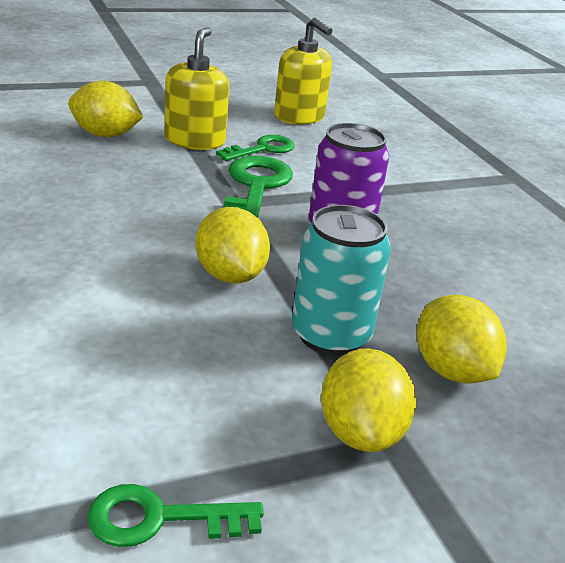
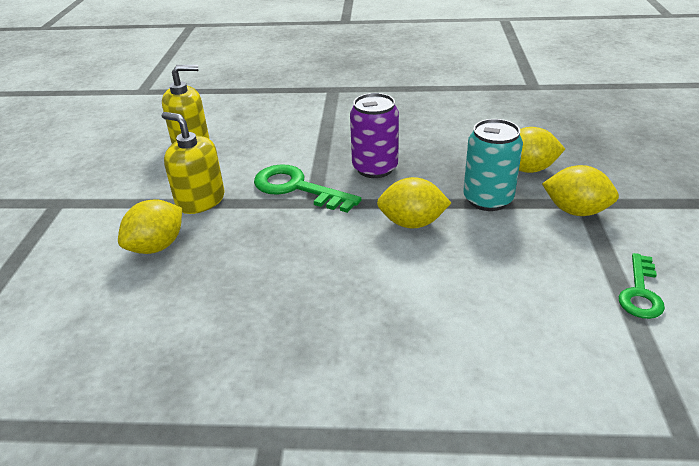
camera: 60 degrees left, 5 degrees up
green key [216,135,295,161] -> none

